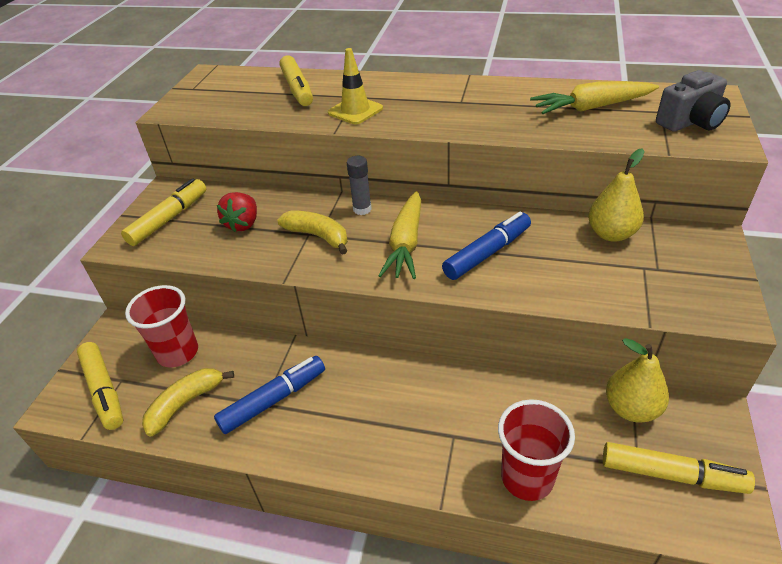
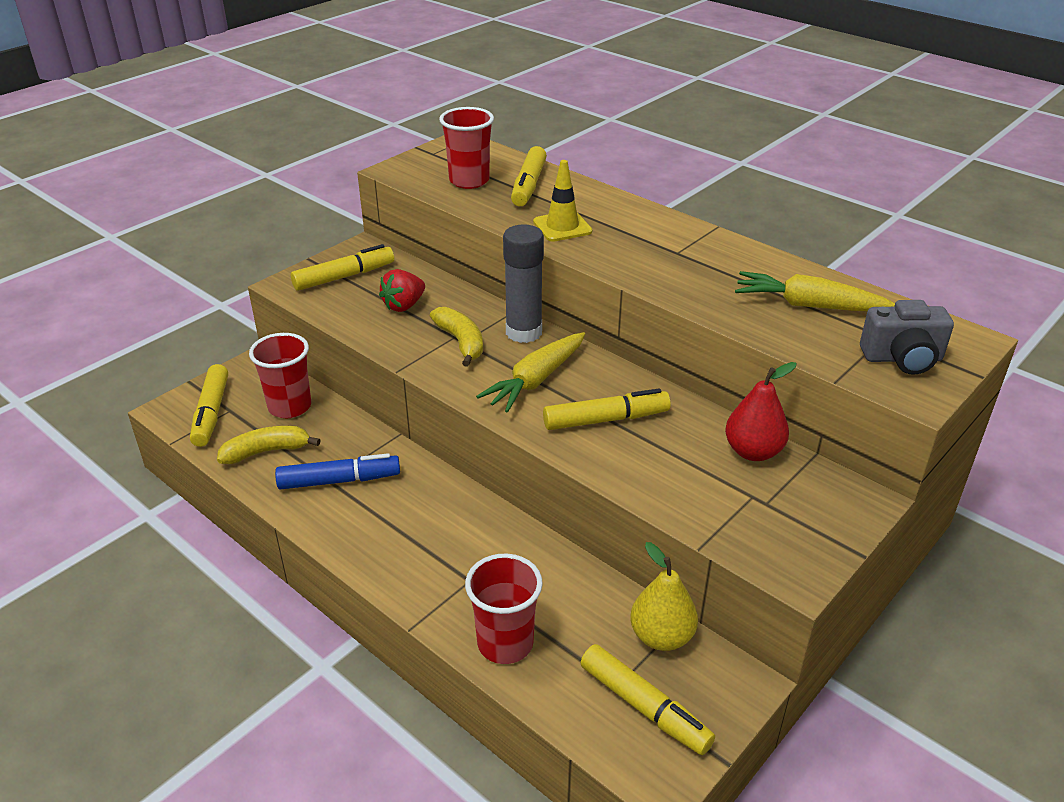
camera: 25 degrees right, 5 degrees down
grey glue stick [347,156,372,215] -> grey glue stick [503,224,544,343], size x1.75
blue marker [442,212,531,280] -> yellow marker [543,389,671,430]
yellow pear [588,148,644,242] -> red pear [725,362,796,461]
none -> red cup [439,107,494,189]

